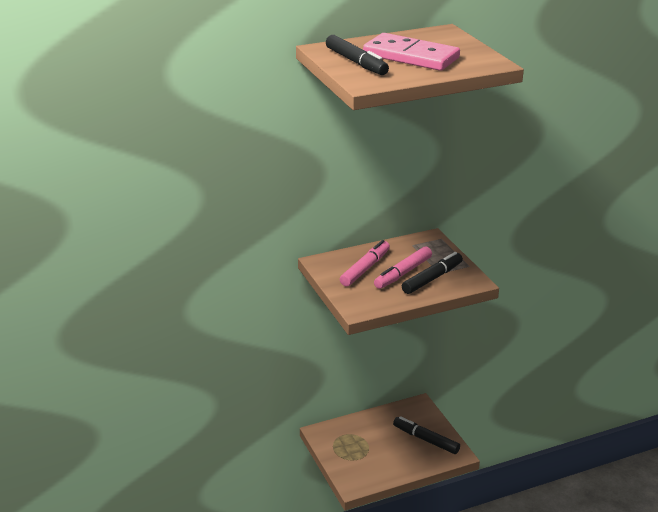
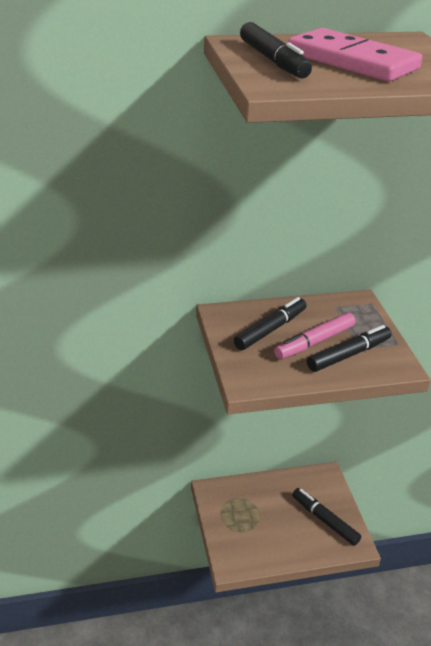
camera: 10 degrees right, 5 degrees up
pink marker [340,240,390,287] -> black marker [234,297,306,350]

